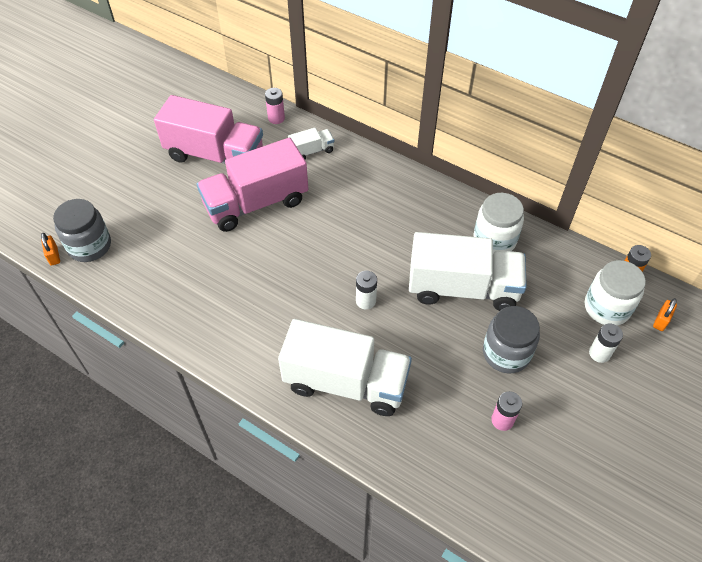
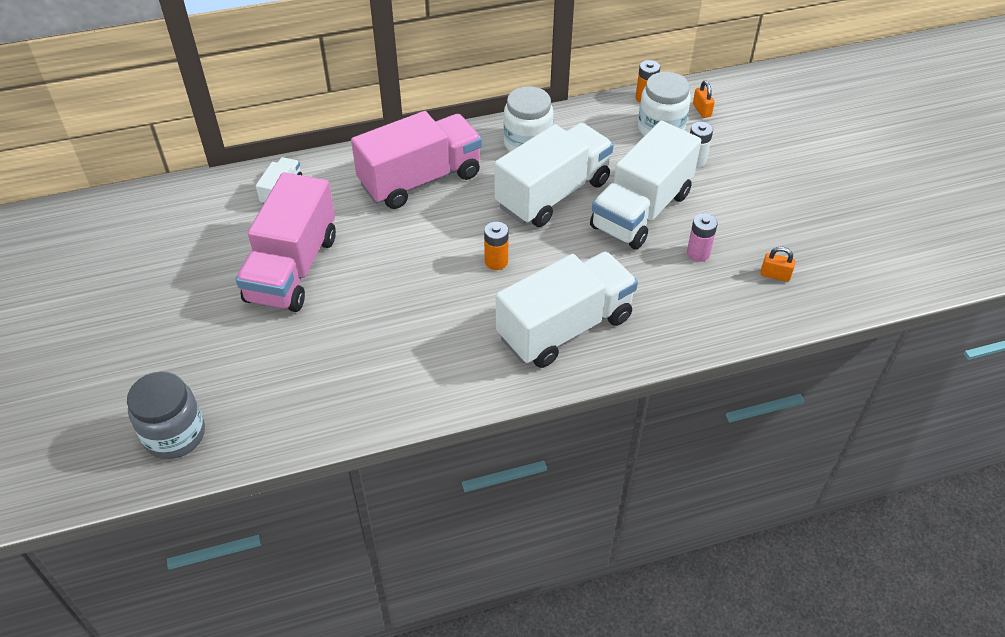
camera: 50 degrees left, 5 degrees down
orange padlock [41,233,60,266] -> orange padlock moved to [760,247,795,282]
pink truck [154,95,263,164] -> pink truck moved to [351,111,482,209]
pink battery [265,88,285,124] -> none
white battery [356,271,377,309] -> orange battery [484,222,509,270]
grey jar [483,306,540,373] -> white truck [590,121,701,249]

